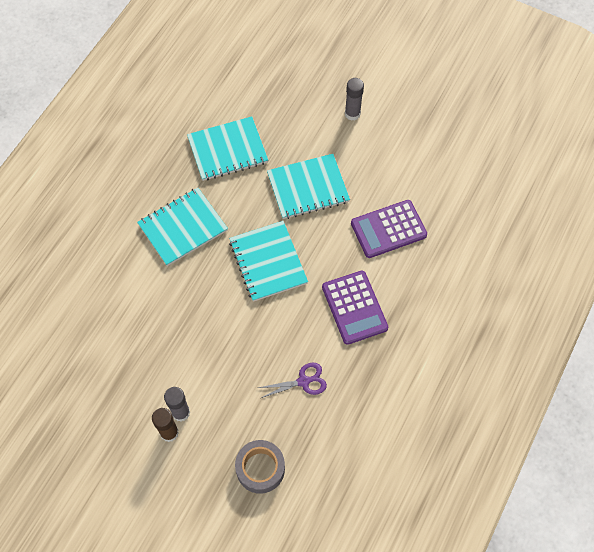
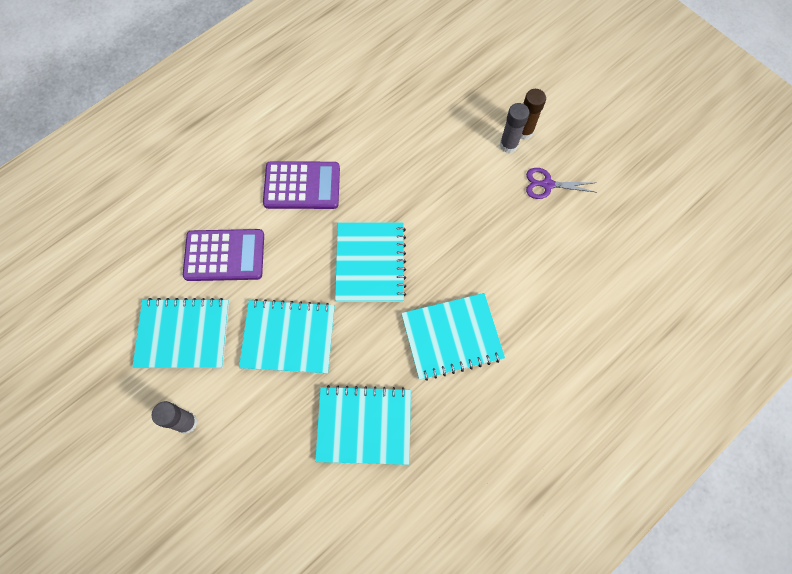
camera: 160 degrees left, 5 degrees up
grey tape [235,440,285,494] -> none
purple scissors [258,363,327,398] -> purple scissors moved to [526,168,597,199]
purple calculator [322,271,388,345] -> purple calculator turned 90 degrees clockwise [263,161,340,209]
none -> turquoise notebook [132,298,229,368]

